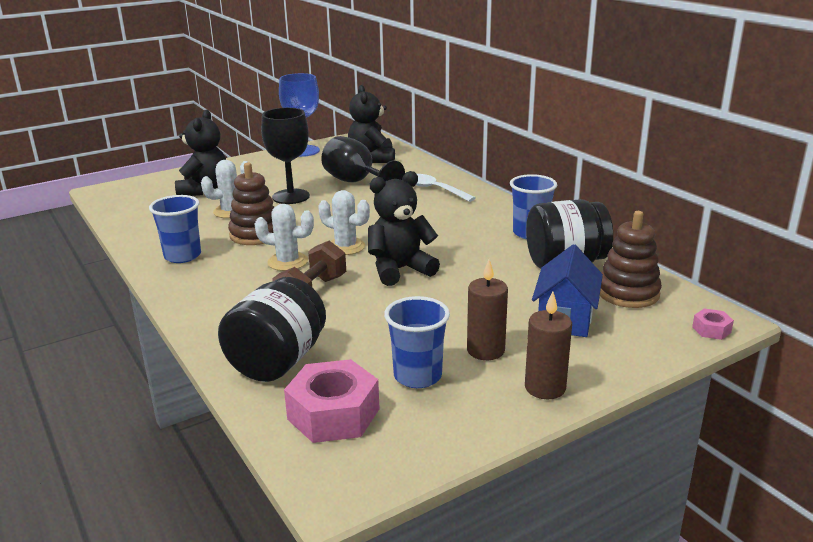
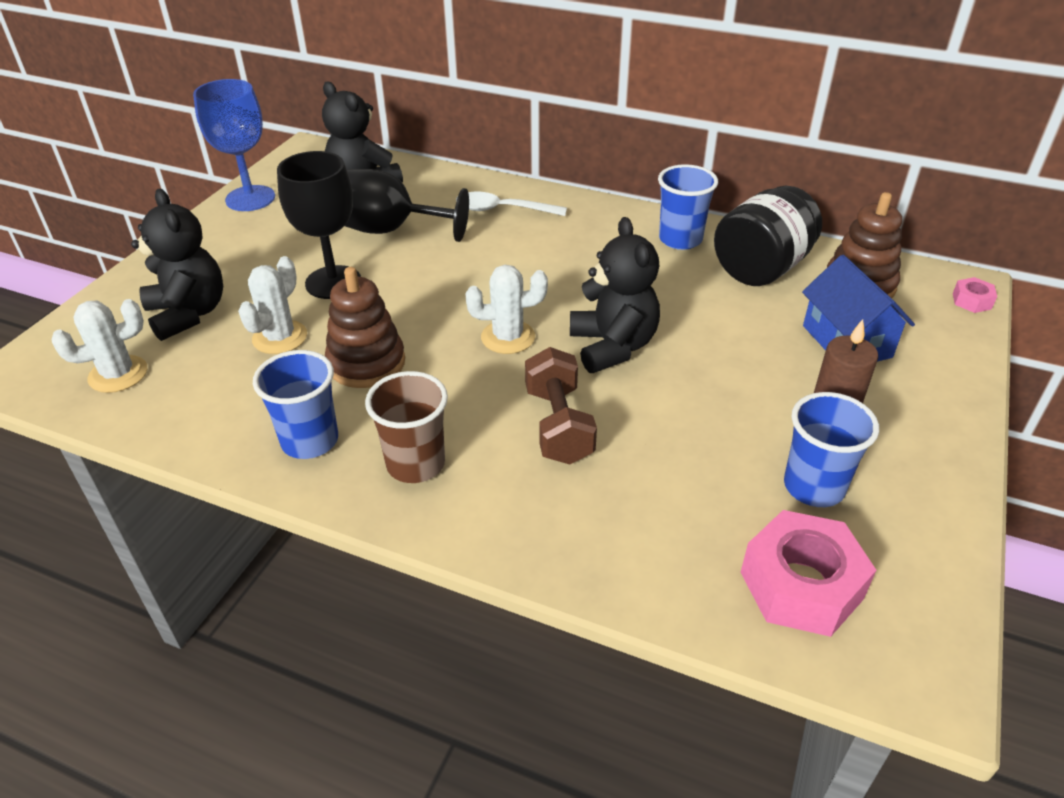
camera: 35 degrees left, 15 degrees up
black jar [218,277,326,382] -> none
white cactus [255,204,314,271] -> white cactus moved to [52,299,147,393]
black teddy bear [368,171,440,286] -> black teddy bear turned 135 degrees clockwise [570,217,660,373]
brown candle [525,291,572,399] -> none
none -> brown cup [365,371,448,483]

